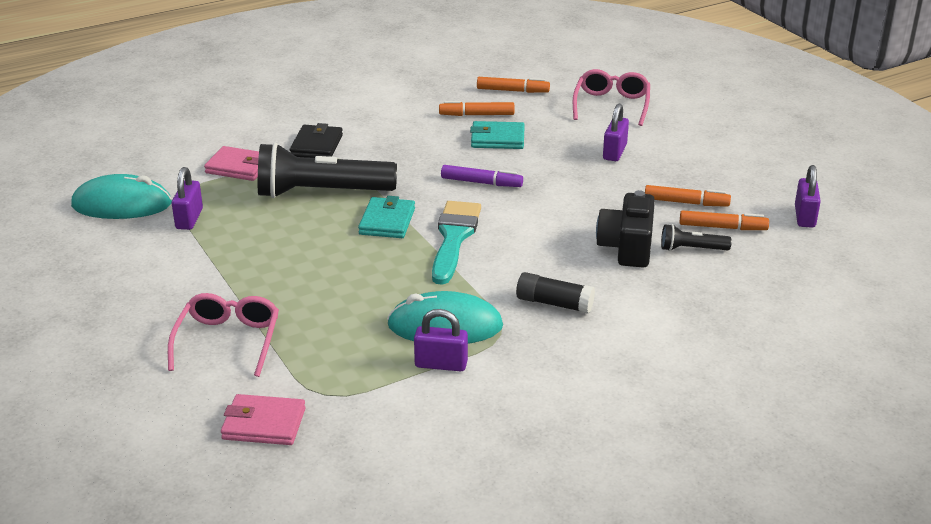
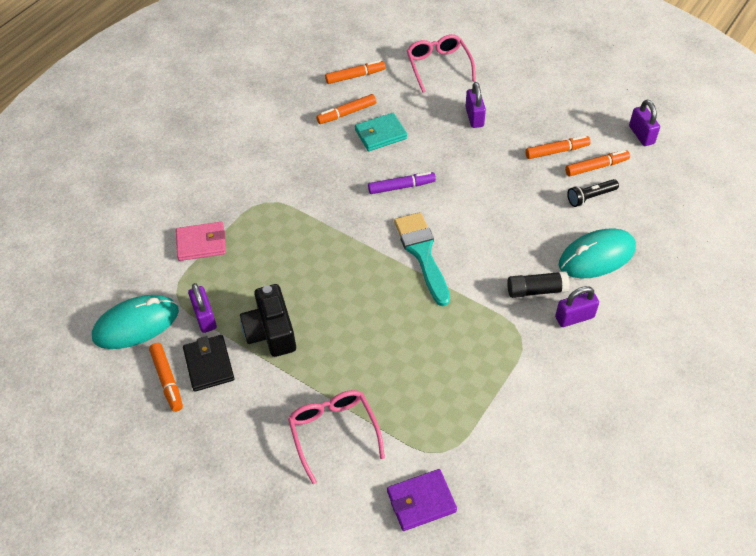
camera: 25 degrees left, 20 degrees up
pink wallet [221,394,306,445] -> purple wallet [387,469,457,531]
black flashlight [258,143,397,198] -> none
black wallet [290,123,343,158] -> black wallet moved to [183,335,234,392]
turquoise wallet [358,196,415,238] -> none
turquoise mouse [387,291,503,344] -> turquoise mouse moved to [559,228,636,278]
purple padlock [414,309,468,371] -> purple padlock moved to [555,286,599,327]
black camera [596,190,655,268] -> black camera moved to [240,284,296,357]
none -> orange marker [149,343,183,412]

